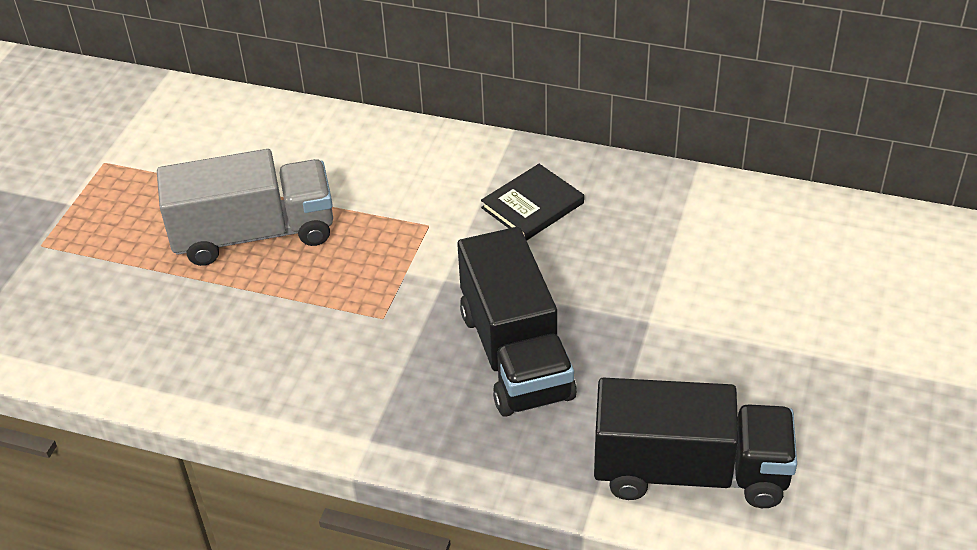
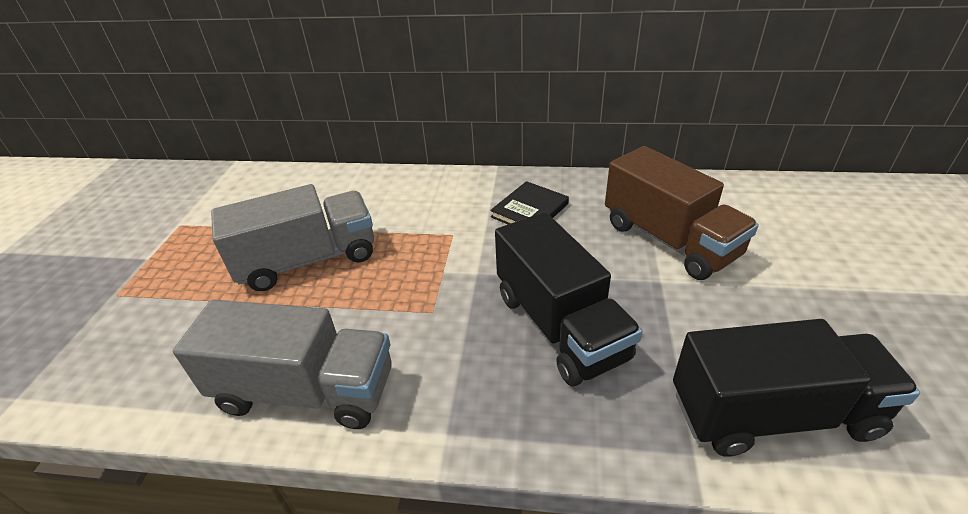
camera: 10 degrees left, 5 degrees down
none -> grey truck [173,300,392,429]
none -> brown truck [605,146,759,280]

